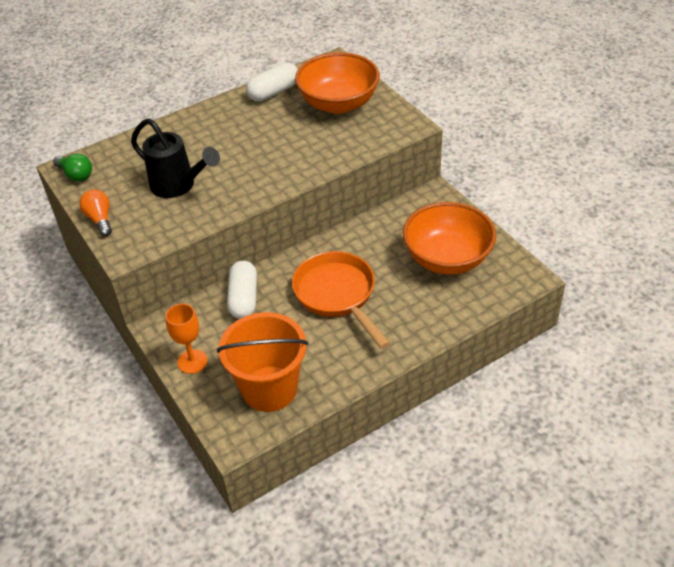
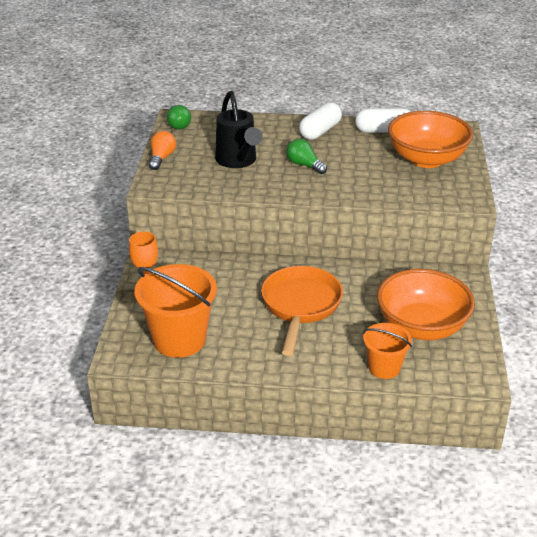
camera: 35 degrees right, 10 degrees down
white capsule [227,261,257,319] -> white capsule moved to [299,102,342,140]
none -> green light bulb [286,139,327,174]
none -> orange bucket [363,323,412,379]

